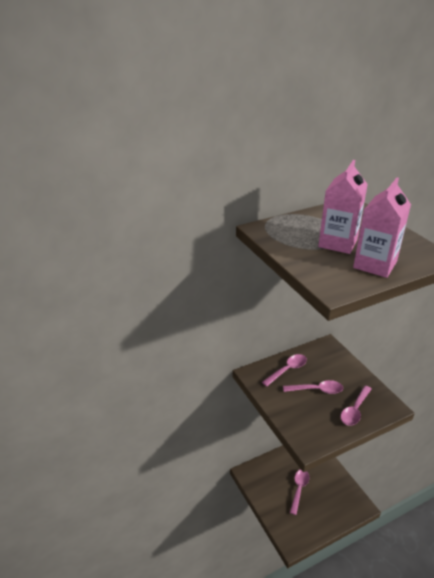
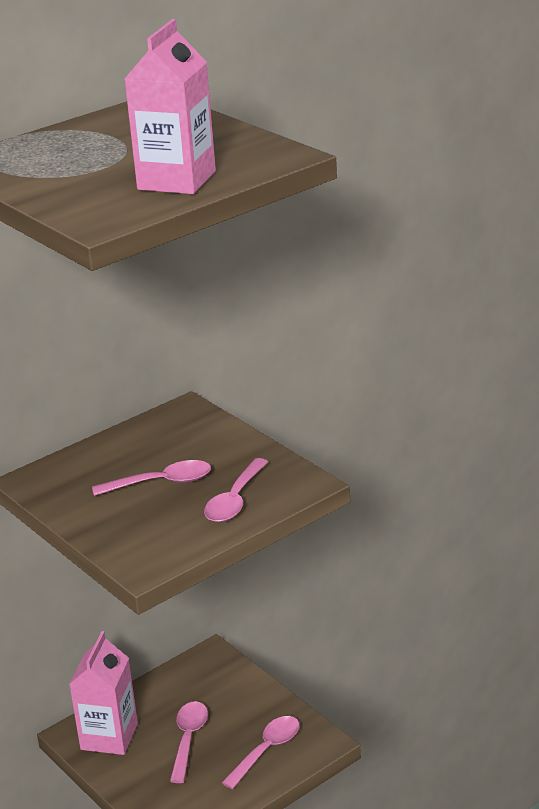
camera: 10 degrees left, 5 degrees down
pink spoon [262,354,307,386] -> pink spoon moved to [222,716,300,789]
pink carton [318,160,368,254] -> pink carton moved to [69,631,138,755]

